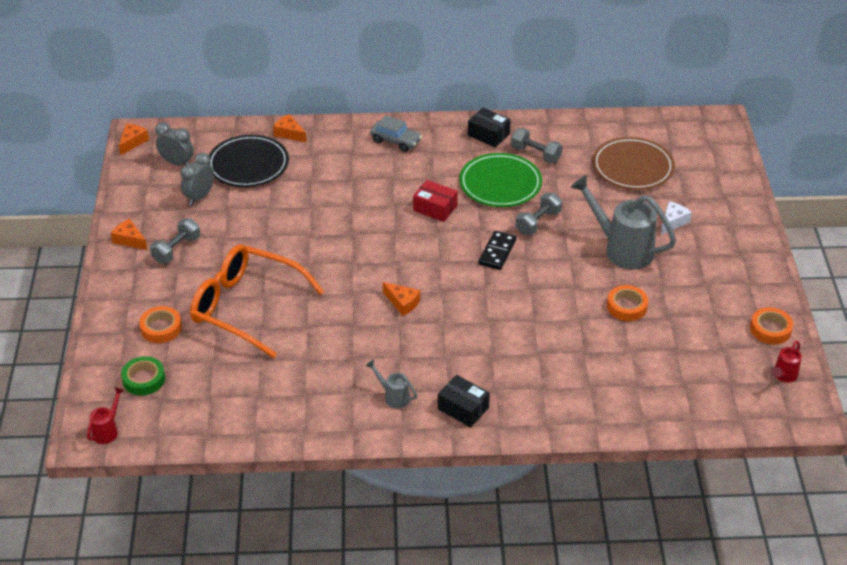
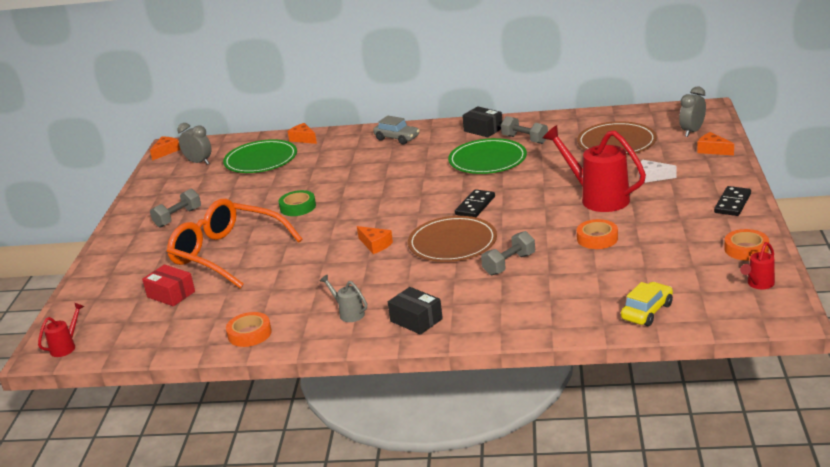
camera: 10 degrees right, 15 degrees down
orange cheese [111,219,148,250] -> orange cheese moved to [697,132,734,155]
green tape [121,356,165,396] -> green tape moved to [279,190,316,216]
orange tape [139,306,182,343] -> orange tape moved to [226,312,272,347]
grey clock [180,152,214,205] -> grey clock moved to [679,86,706,137]
black plate [207,135,289,187] -> green plate [223,139,297,173]
red box [413,180,458,222] -> red box moved to [142,264,195,306]
grey dumbbell [516,193,562,235] -> grey dumbbell moved to [481,231,535,275]
grey watering can [571,175,676,270] -> red watering can [543,125,646,212]
white cheese [661,201,692,235] -> white cheese turned 120 degrees counterclockwise [639,160,677,183]
none -> brown plate [408,216,497,262]
none -> yellow car [621,282,673,326]
none -> black domino [714,186,751,216]

